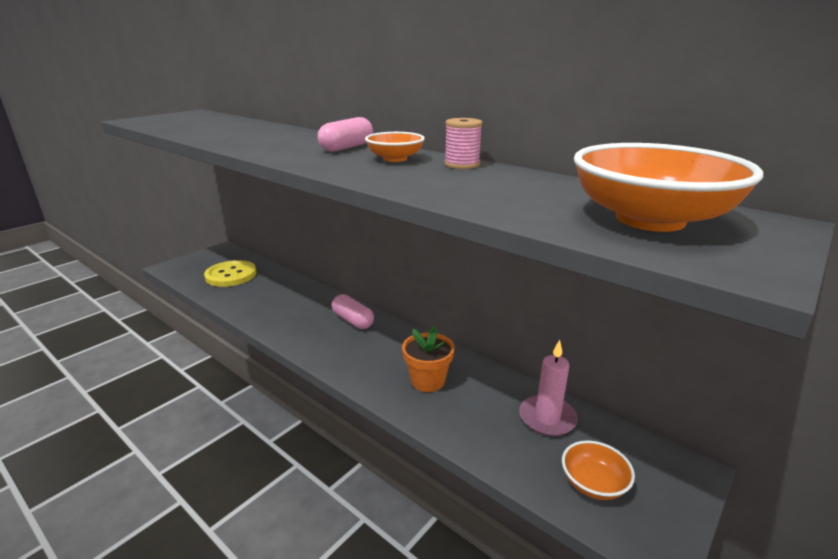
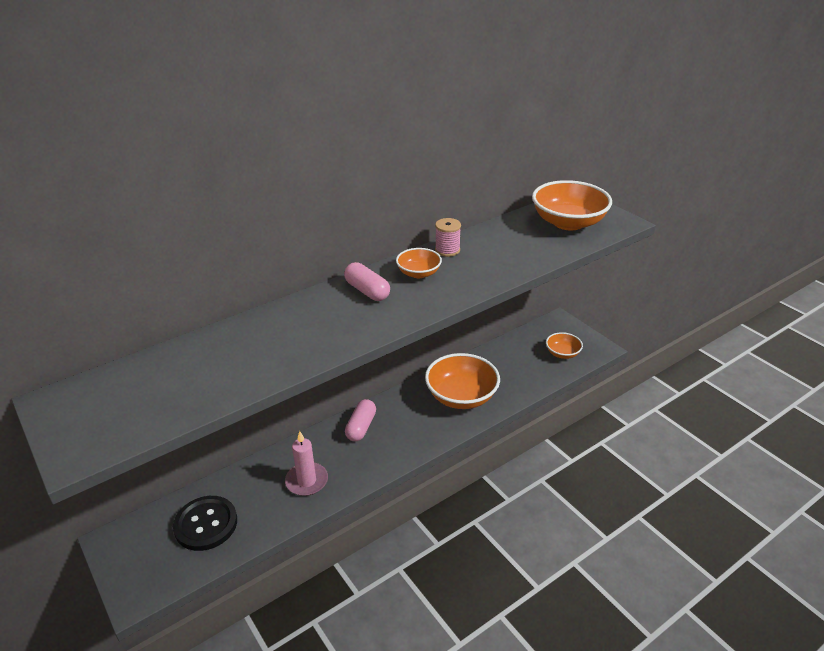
camera: 75 degrees left, 10 degrees up
yellow button [204,260,256,287] -> black button [173,496,237,551]
pink capsule [332,294,374,329] -> pink capsule turned 45 degrees counterclockwise [345,399,376,441]
orange flower pot [402,325,455,392] -> orange bowl [425,353,500,409]
pink candle [519,340,578,436] -> pink candle moved to [285,431,328,496]

